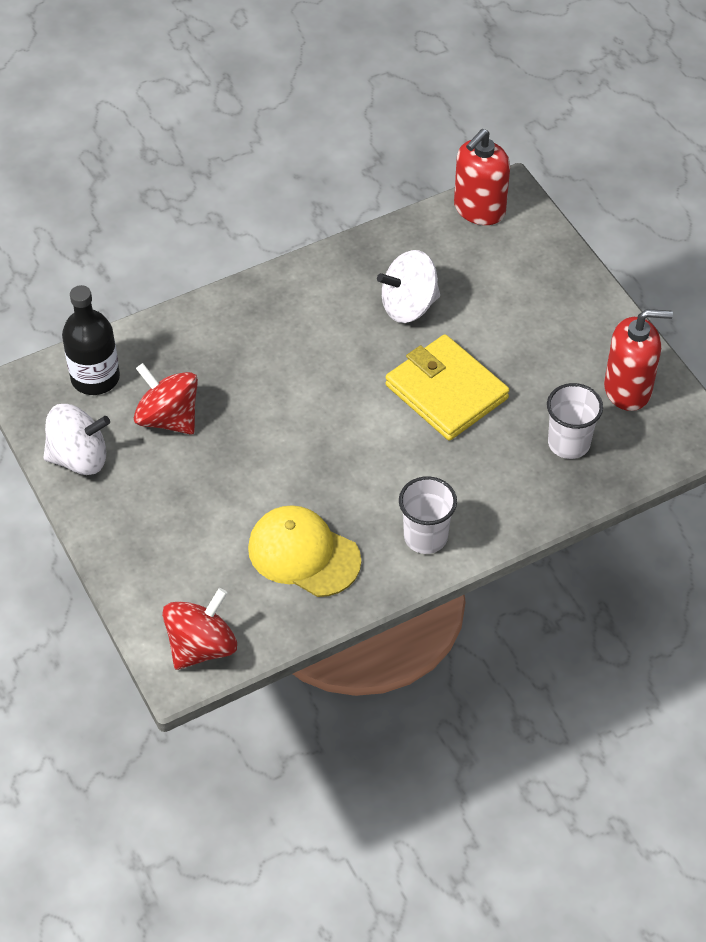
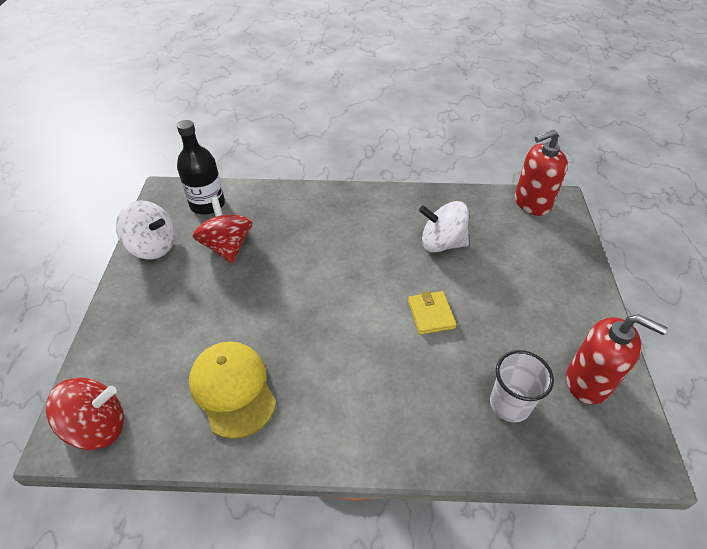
camera: 30 degrees right, 5 degrees down
yellow wallet [385,334,509,441] -> yellow wallet [408,291,457,335], size x0.53
white cup [399,476,457,554] -> none

